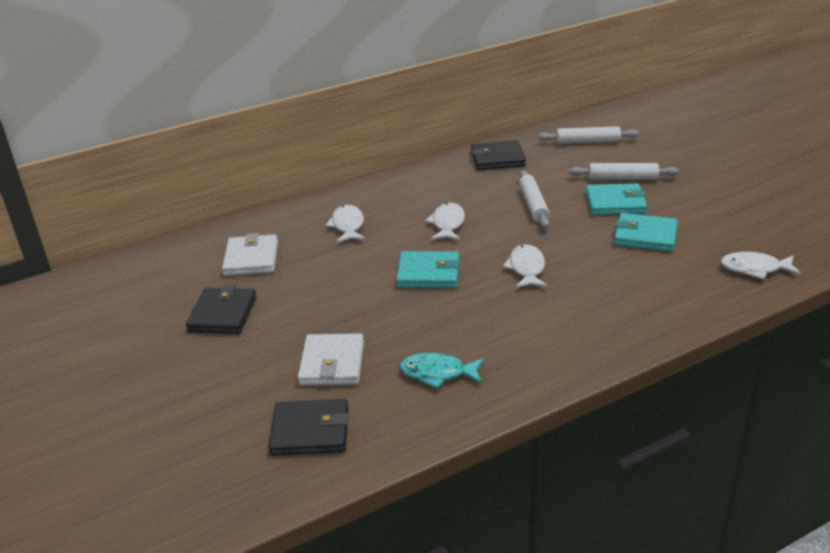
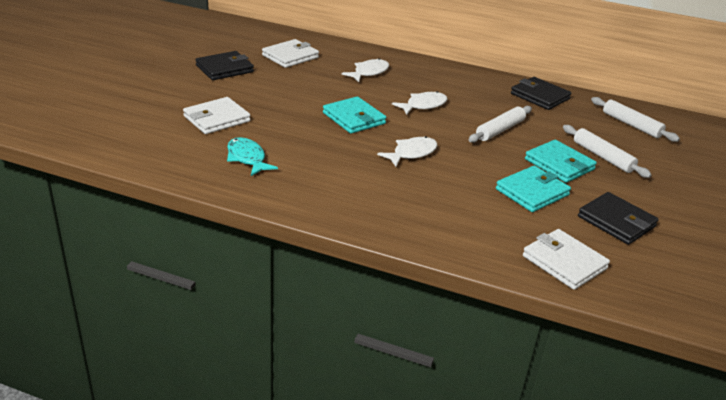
camera: 45 degrees right, 0 degrees up
black wallet [269,399,349,456] -> black wallet moved to [578,192,659,245]
turquoise wallet [614,213,678,252] -> turquoise wallet turned 75 degrees clockwise [496,166,571,212]
white fish [721,252,801,280] -> white wallet [523,229,610,290]

